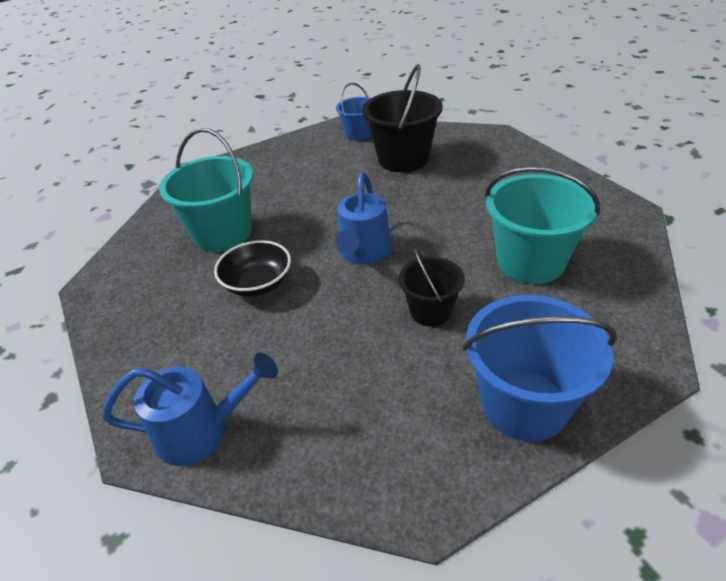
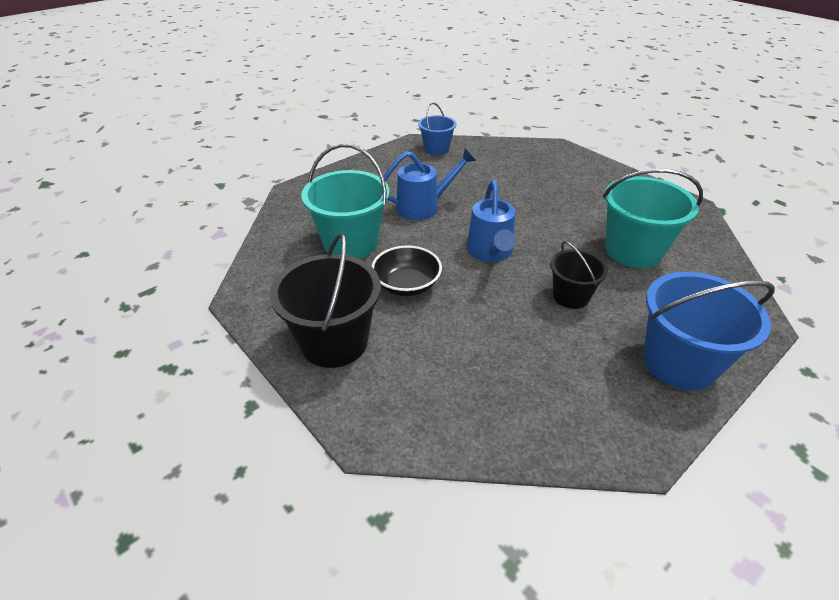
camera: 15 degrees left, 0 degrees up
blue watering can [102,353,278,466] -> blue watering can moved to [384,149,476,220]
black bucket [362,64,443,172] -> black bucket moved to [270,232,381,368]

